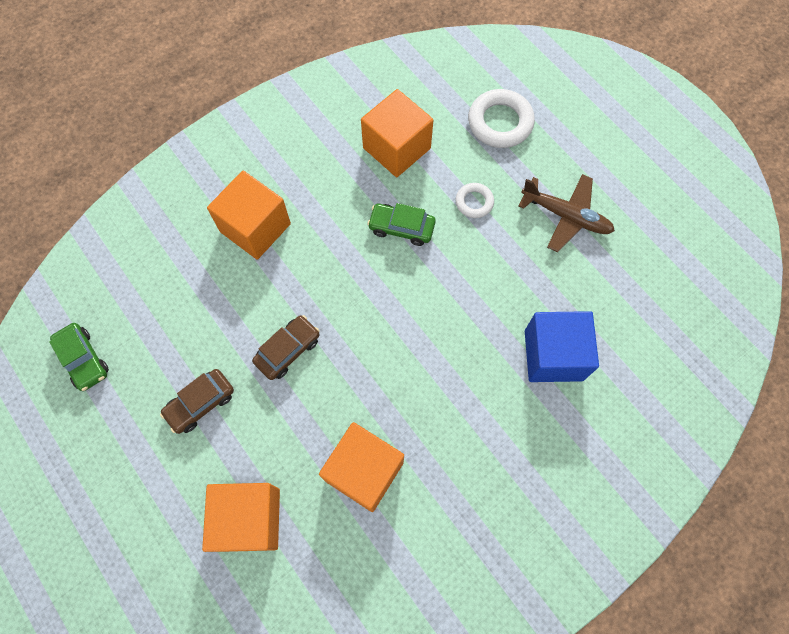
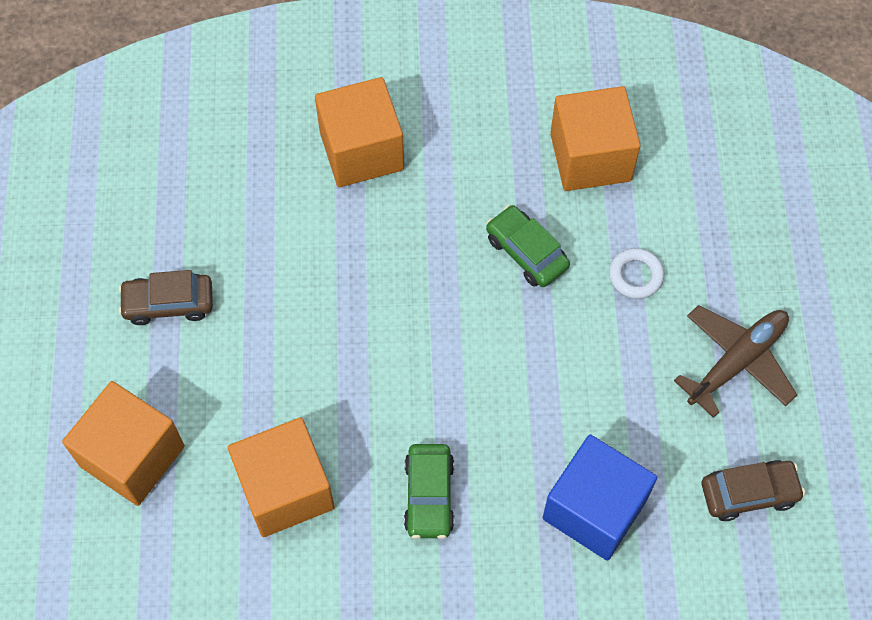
camera: 35 degrees right, 5 degrees down
green car [49,323,109,391] -> green car moved to [404,444,454,539]
brown car [252,315,320,380] -> brown car moved to [701,460,805,521]
white ring [468,89,535,148] -> none
brown plane [519,174,615,252] -> brown plane turned 105 degrees counterclockwise [674,305,797,418]

